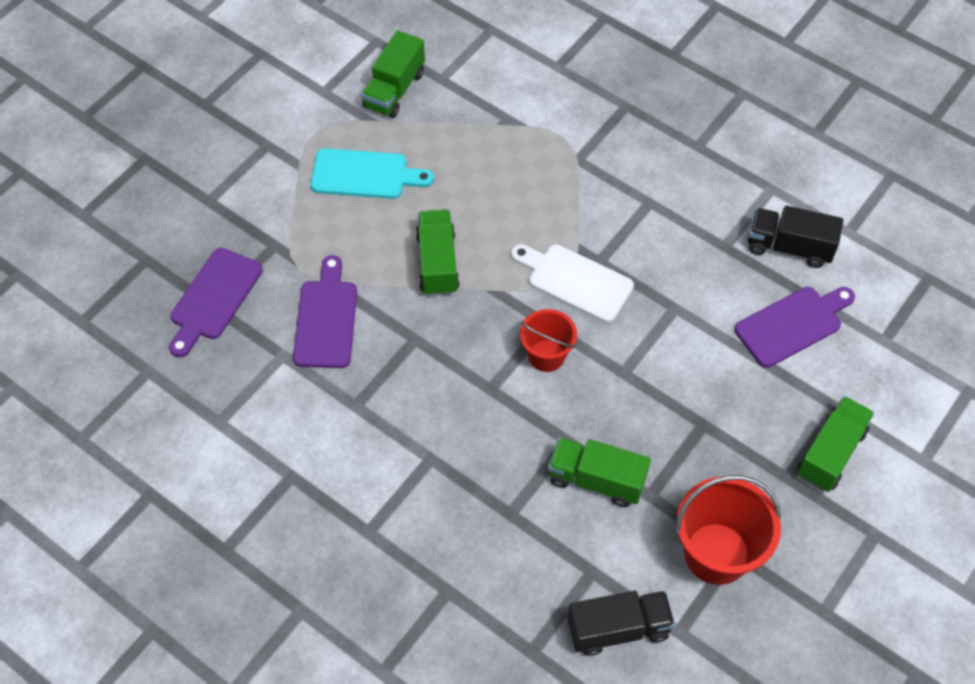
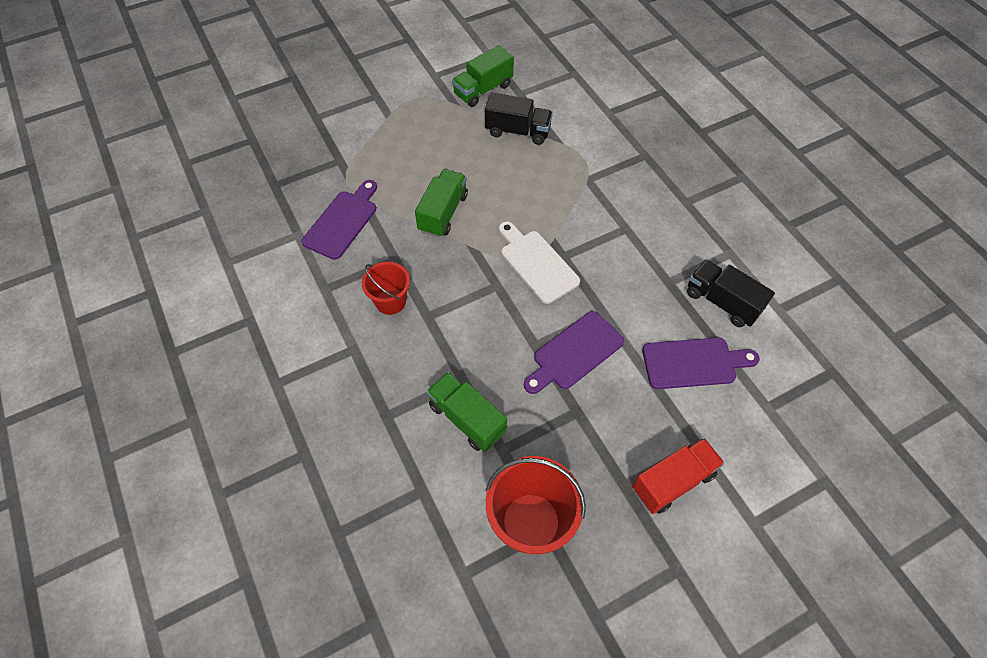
camera: 25 degrees right, 0 degrees up
purple cutting board [169,248,263,357] -> purple cutting board moved to [524,311,624,394]
turquoise cutting board [311,148,434,199] -> none
red bucket [520,309,577,372] -> red bucket moved to [362,262,410,315]
black truck [567,591,675,656] -> black truck moved to [485,92,553,145]
green truck [797,396,874,492] -> red truck [632,438,725,514]

